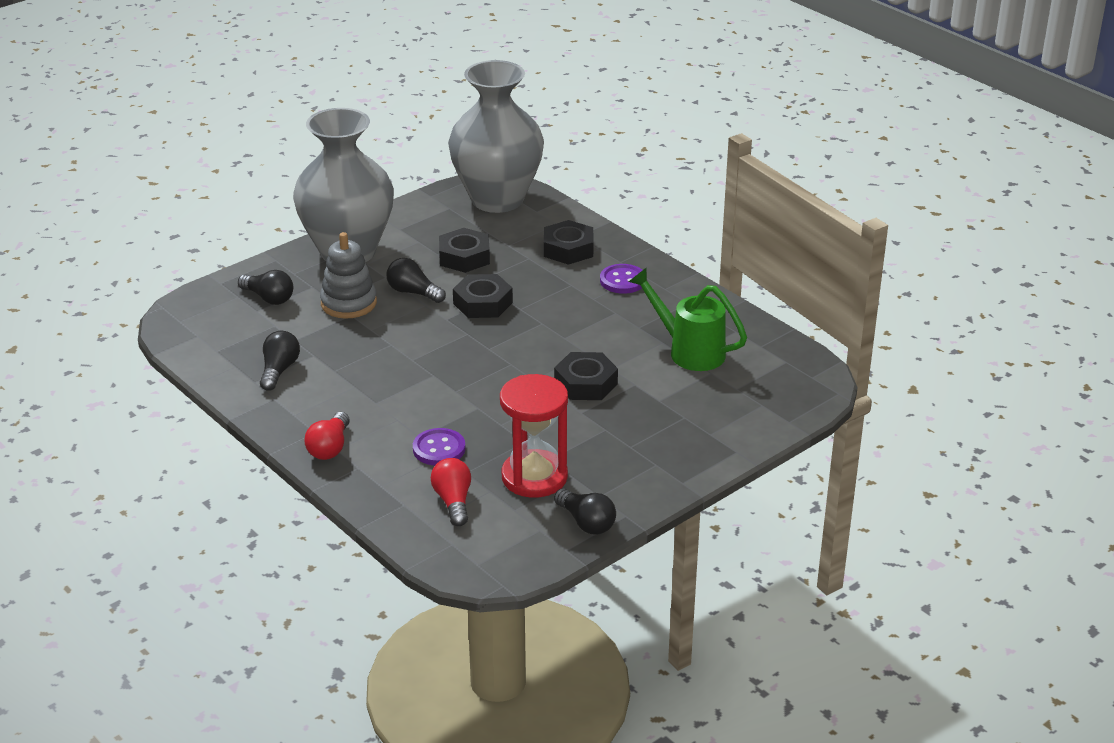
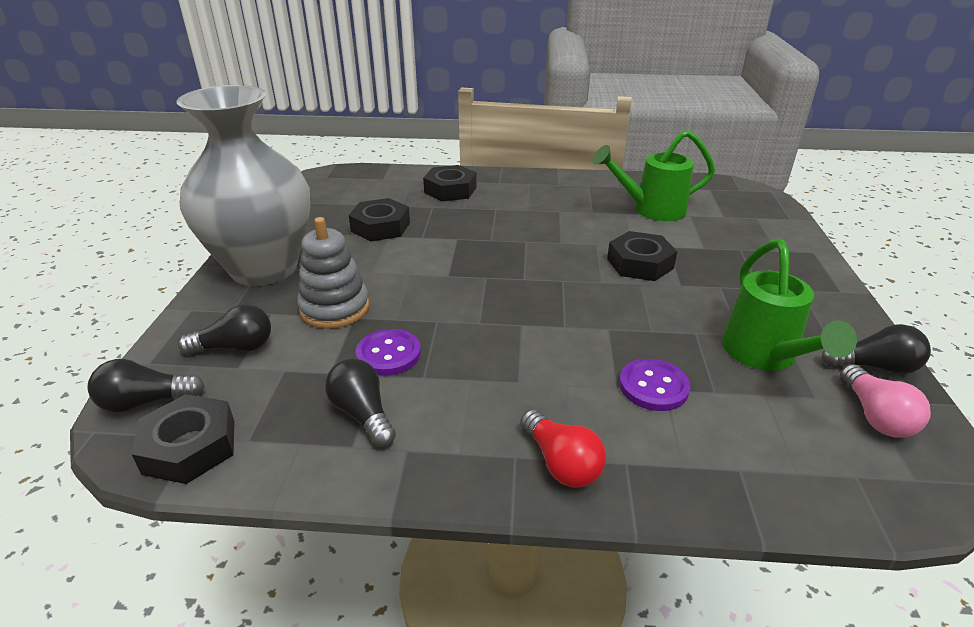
camera: 45 degrees left, 0 degrees up
black light bulb [387,258,446,303] -> black light bulb moved to [88,359,205,413]
red light bulb [431,458,471,526] -> none
grey vase [448,60,544,213] -> none
black nut [453,274,513,318] -> black nut moved to [132,394,235,484]
red hourglass [500,374,568,498] -> green watering can [722,239,857,371]
purple button [600,264,642,294] -> purple button moved to [356,329,421,376]
none -> pink light bulb [840,364,931,438]

